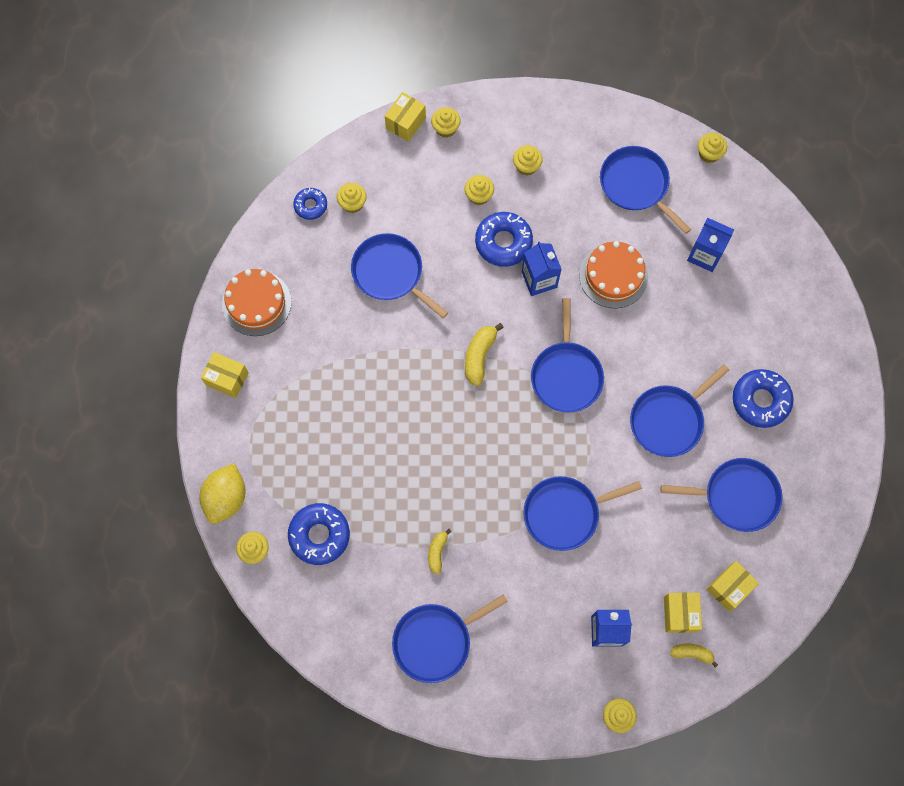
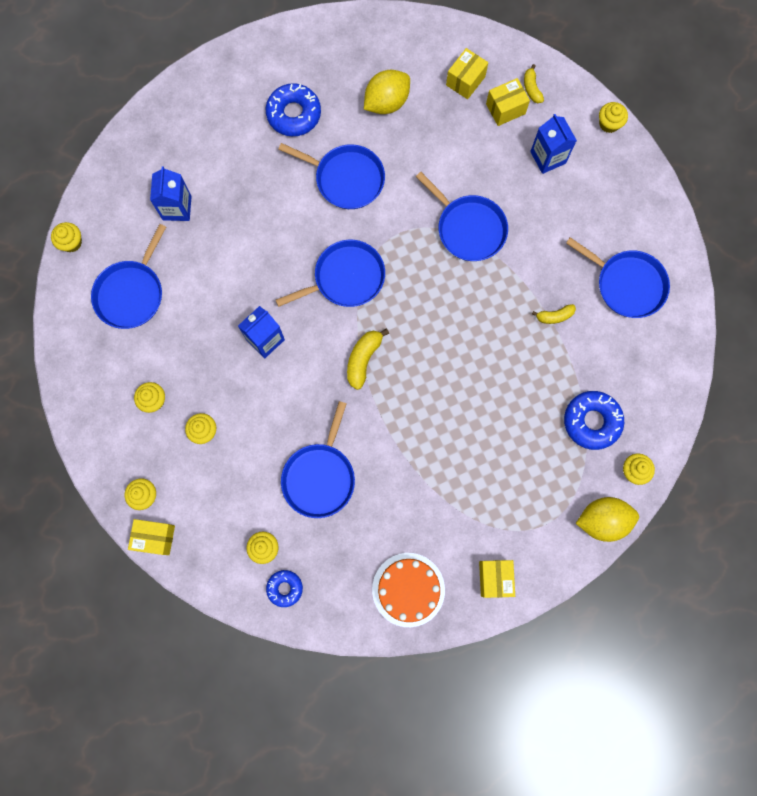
camera: 115 degrees left, 5 degrees up
yellow banana [465,323,504,386] -> yellow banana turned 120 degrees clockwise [347,328,389,390]
blue donut [475,212,533,267] -> none
orange cake [579,241,648,308] -> none
blue pan [661,458,783,532] -> yellow lemon [364,70,410,114]
yellow box [706,561,759,611] -> yellow box turned 75 degrees counterclockwise [446,48,488,99]

